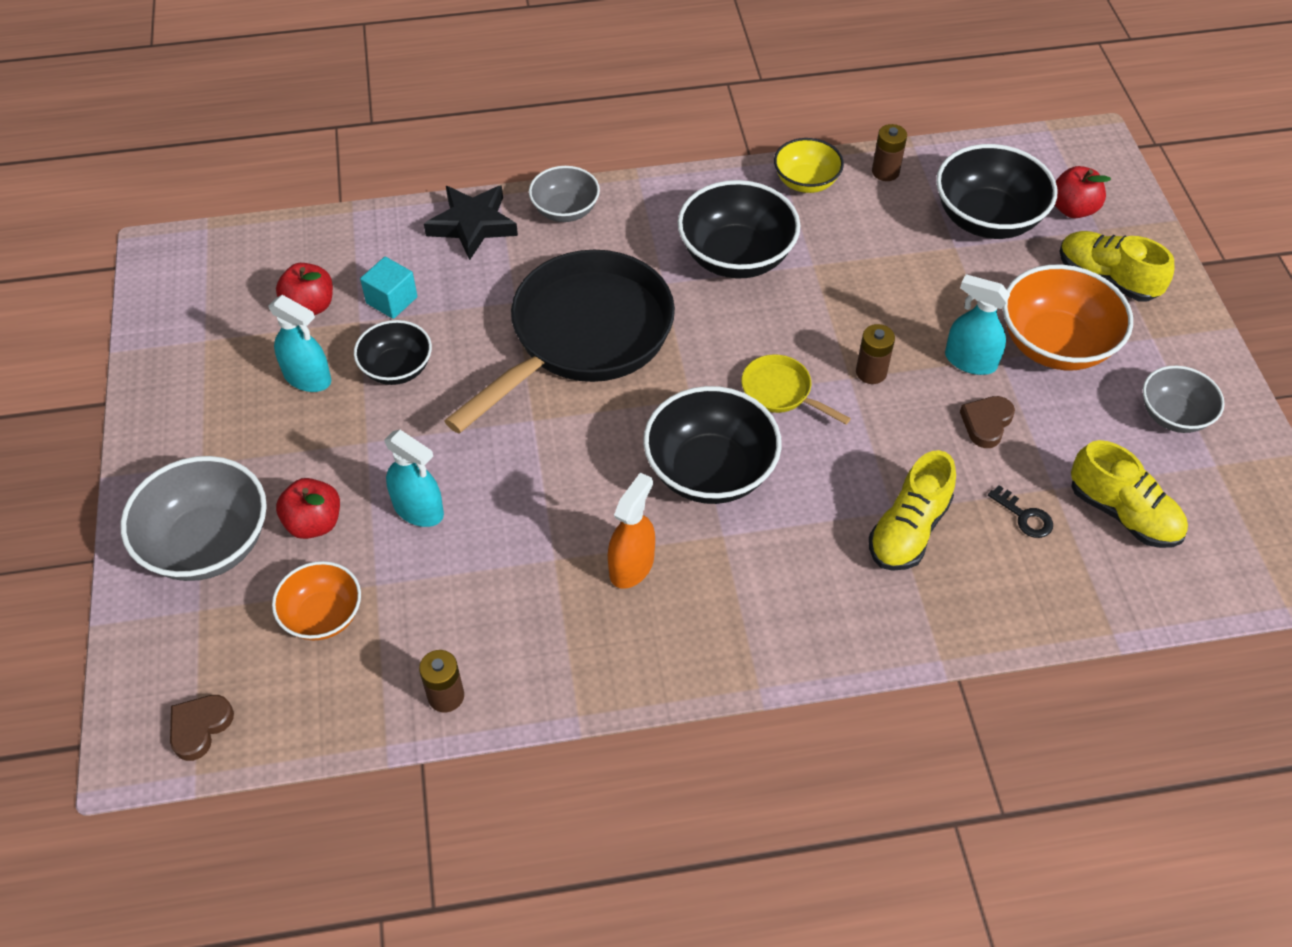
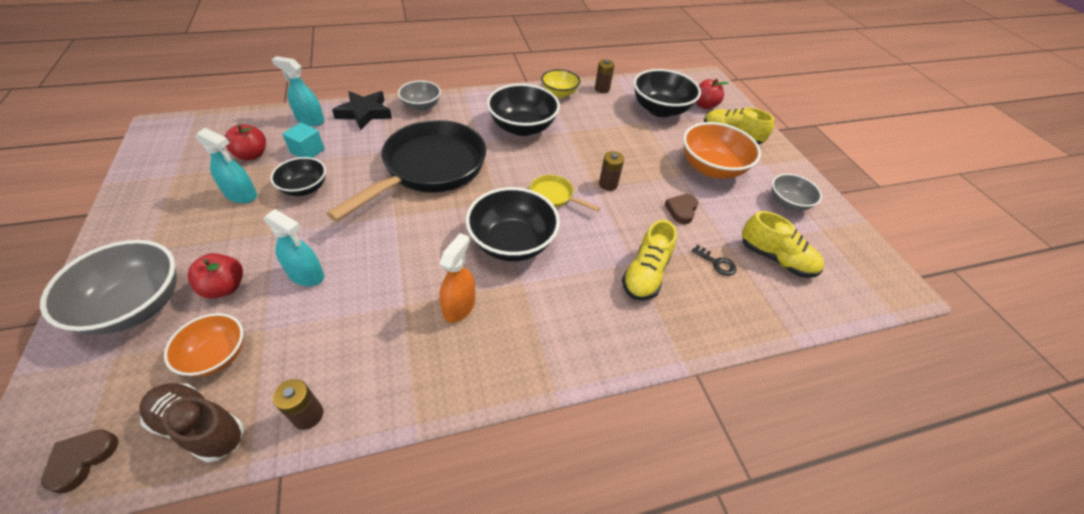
camera: 10 degrees left, 5 degrees down
turquoise spray bottle [945,274,1010,375] -> turquoise spray bottle moved to [271,56,324,126]
none -> brown shoe [139,383,244,463]

